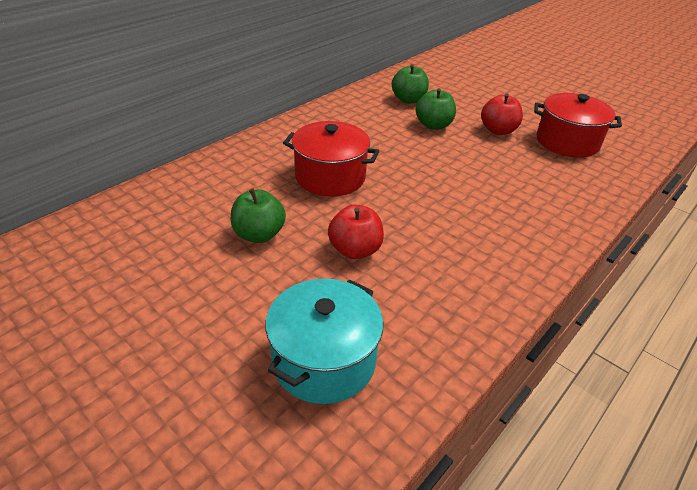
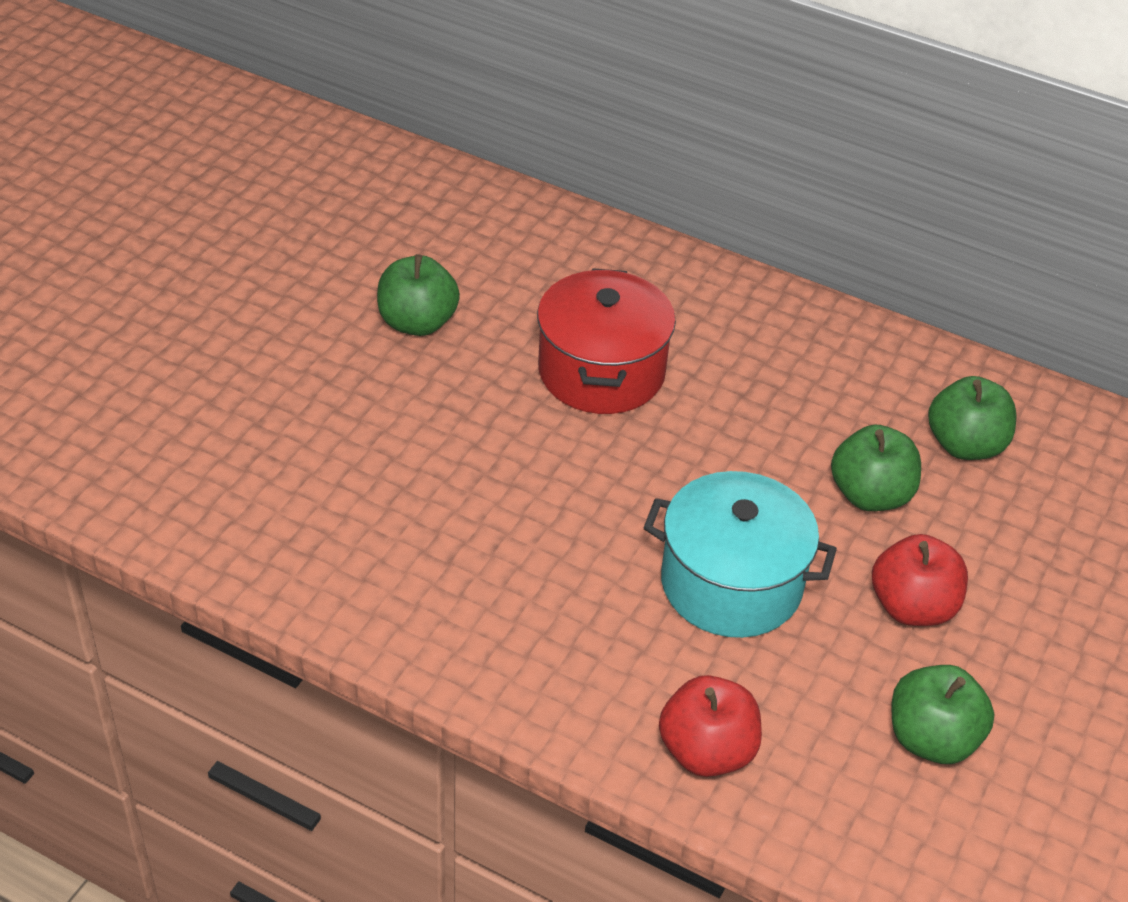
camera: 75 degrees right, 5 degrees up
turquoise pot [265,278,383,404] -> turquoise pot moved to [643,471,837,638]
red apple [328,205,384,259] -> red apple moved to [659,675,762,777]
red pot [534,93,622,158] -> green apple [892,665,995,764]

